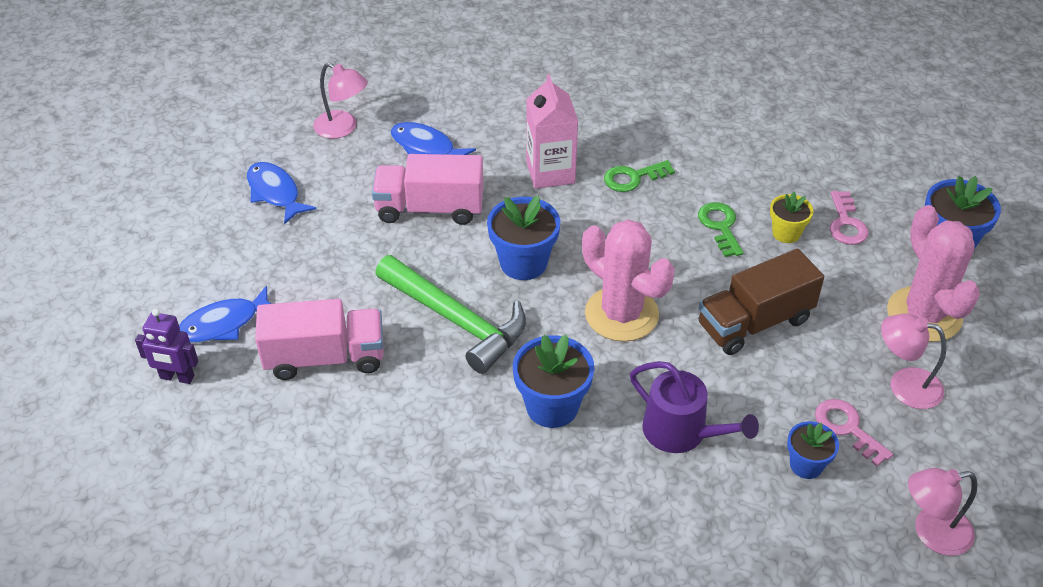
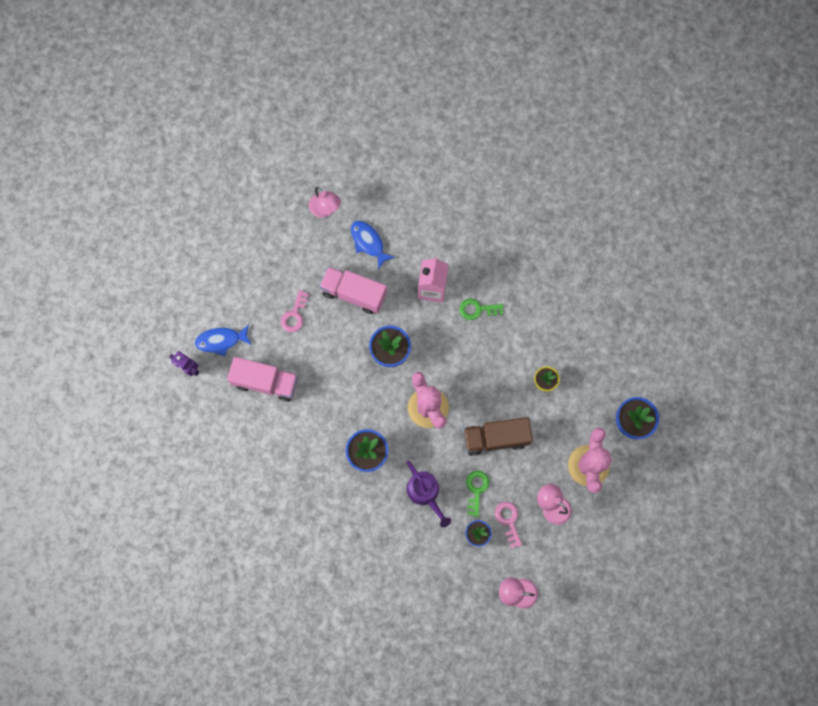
camera: 20 degrees right, 30 degrees up
blue fish [247,162,316,225] -> none
green hammer [375,255,526,374] -> none
green key [698,202,743,257] -> green key moved to [466,471,489,517]
pink key [829,191,869,245] -> pink key moved to [281,290,309,332]

